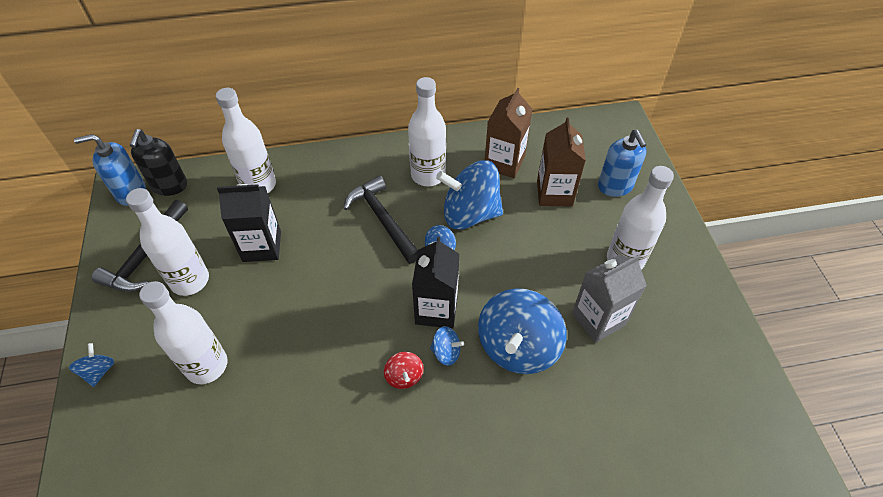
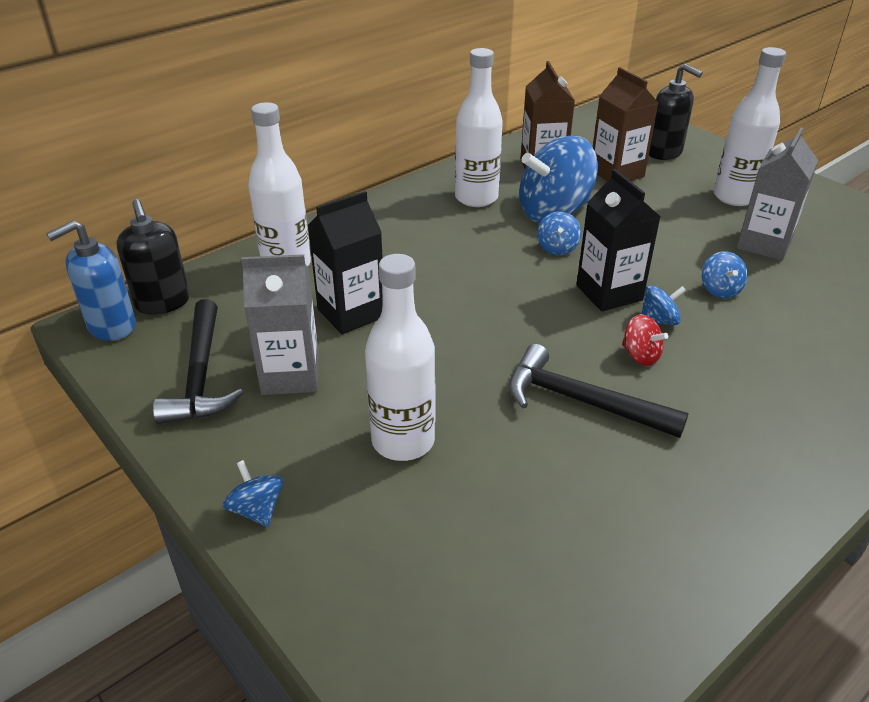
camera: 30 degrees left, 15 degrees down
white bottle [126,188,209,296] -> grey carton [241,254,319,395]
black hammer [344,176,418,264] -> black hammer moved to [509,344,689,438]
blue spinning top [478,288,567,374] -> blue spinning top [702,251,748,299], size x0.45
blue soap dispenser [598,130,646,197] -> black soap dispenser [649,64,703,160]

